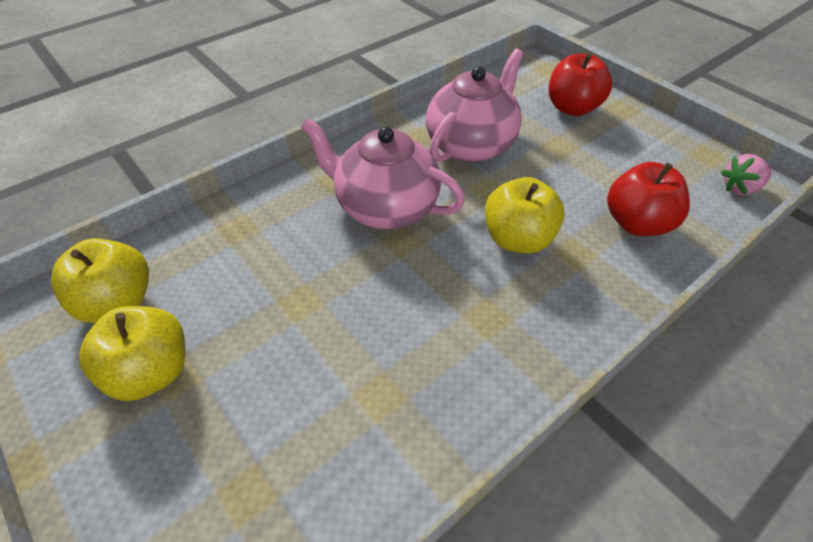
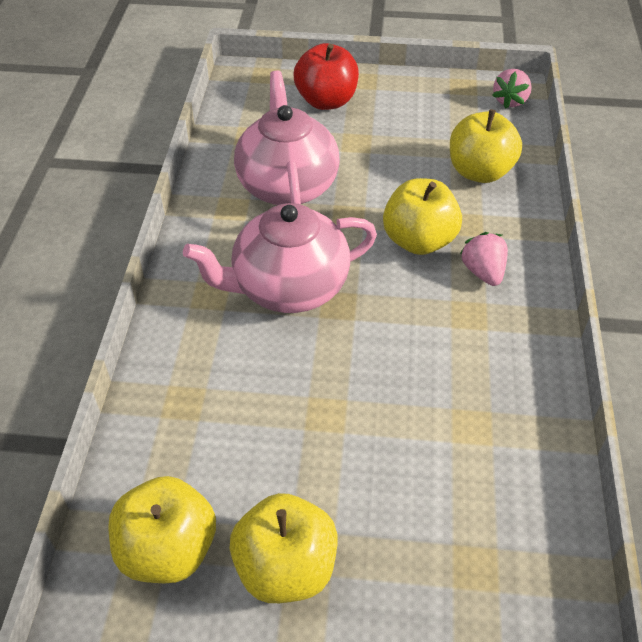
camera: 45 degrees left, 0 degrees up
red apple [607,162,690,236] -> yellow apple [450,109,522,183]
none -> pink strawberry [460,232,508,286]

